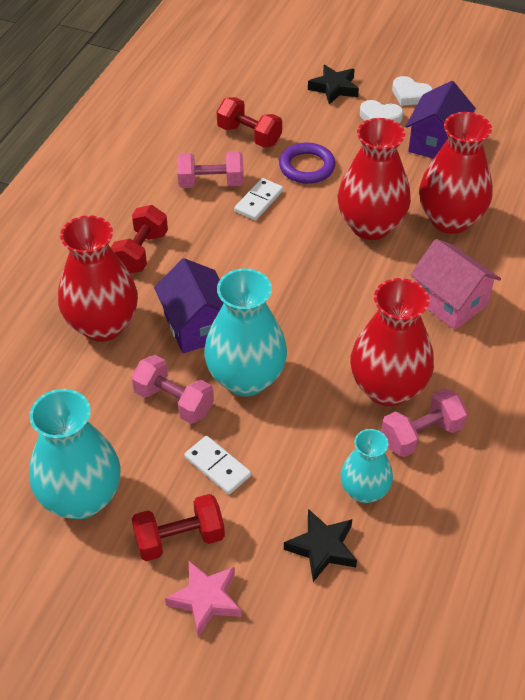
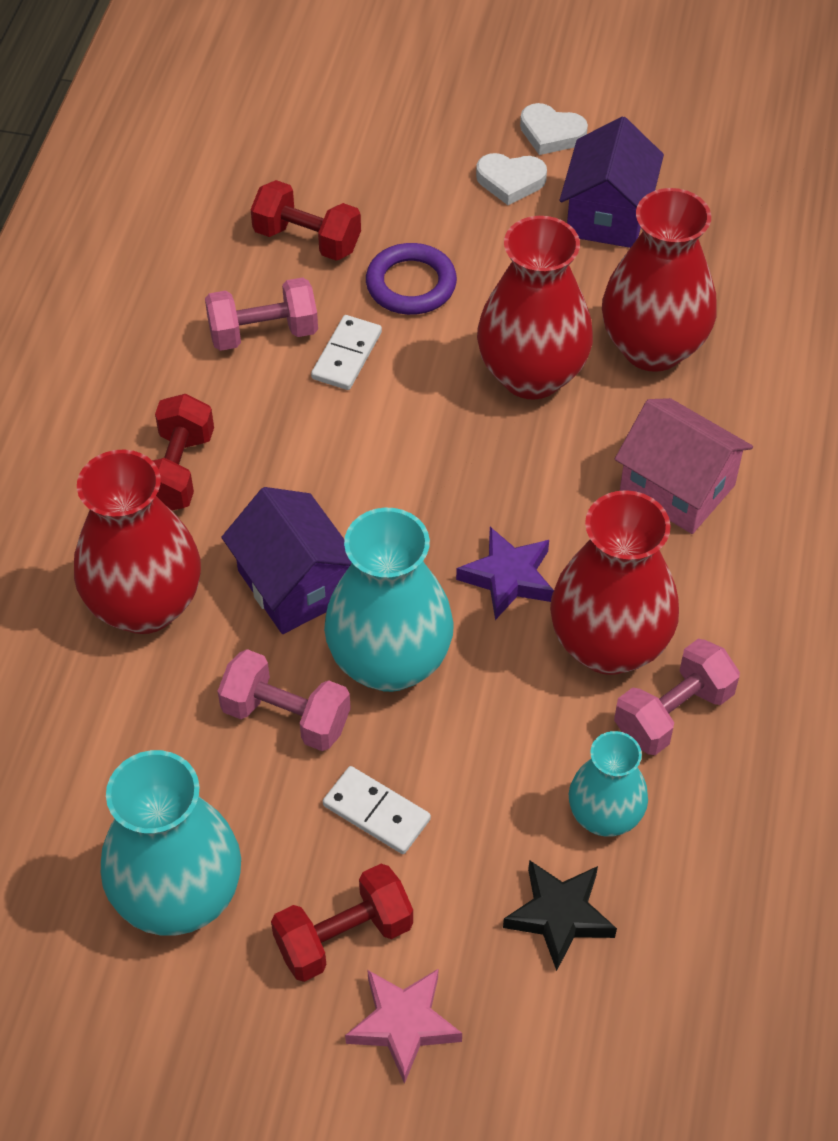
camera: 10 degrees left, 5 degrees up
black star [308,65,359,105] -> none
none -> purple star [456,527,554,620]

